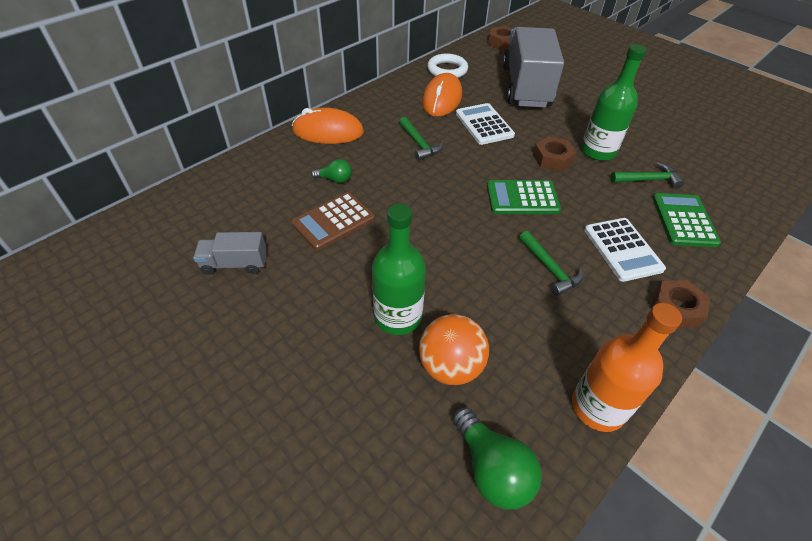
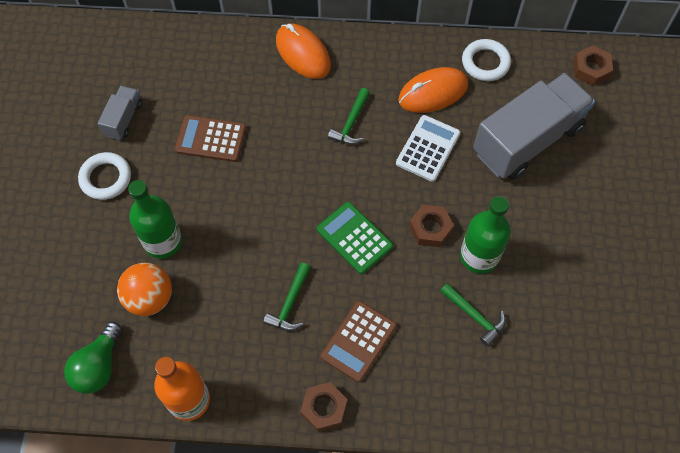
camera: 50 degrees right, 15 degrees up
grey truck [193,232,267,275] -> grey truck turned 60 degrees clockwise [98,86,142,140]
green light bulb [311,159,352,183] -> none
white calculator [584,218,666,282] -> brown calculator [321,301,397,382]
green calculator [652,193,721,247] -> none
none -> white ring [78,152,131,200]

